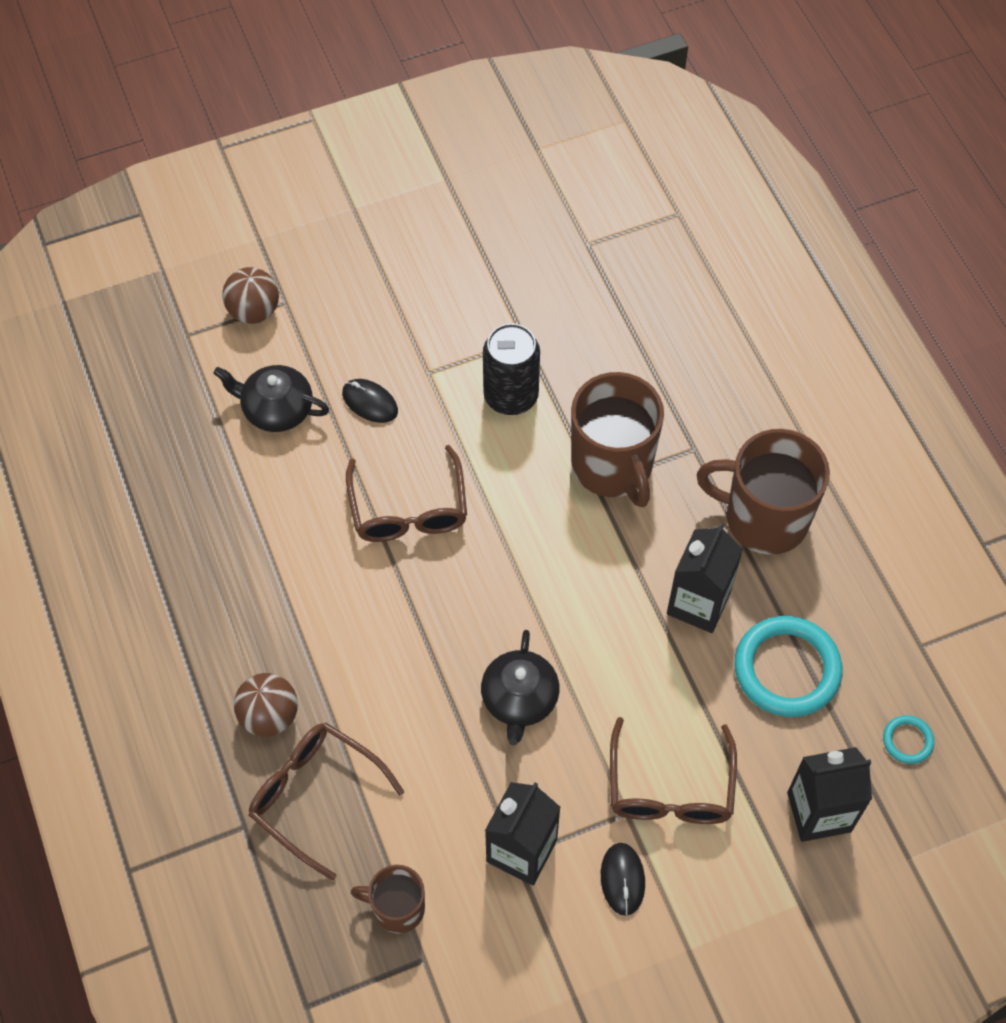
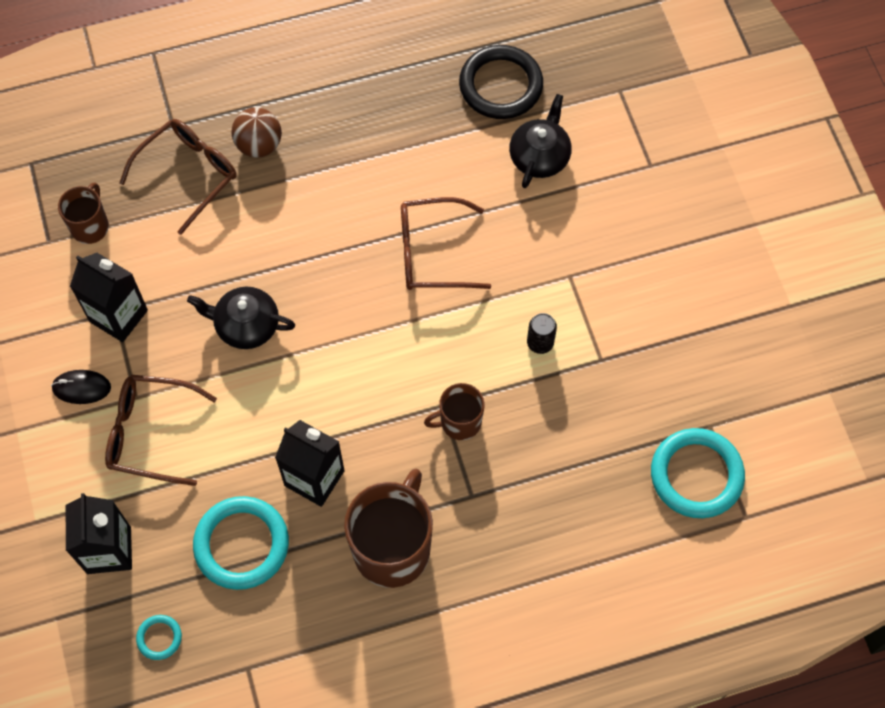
camera: 95 degrees right, 5 degrees up
brown ball [222,267,279,324] -> none
black mouse [342,379,398,423] -> none
black can [483,323,540,415] -> black can [527,313,557,354], size x0.54
brown mug [571,372,664,507] -> brown mug [424,383,485,440], size x0.54
none -> black ring [459,45,543,119]
none -> turquoise ring [651,428,745,518]

